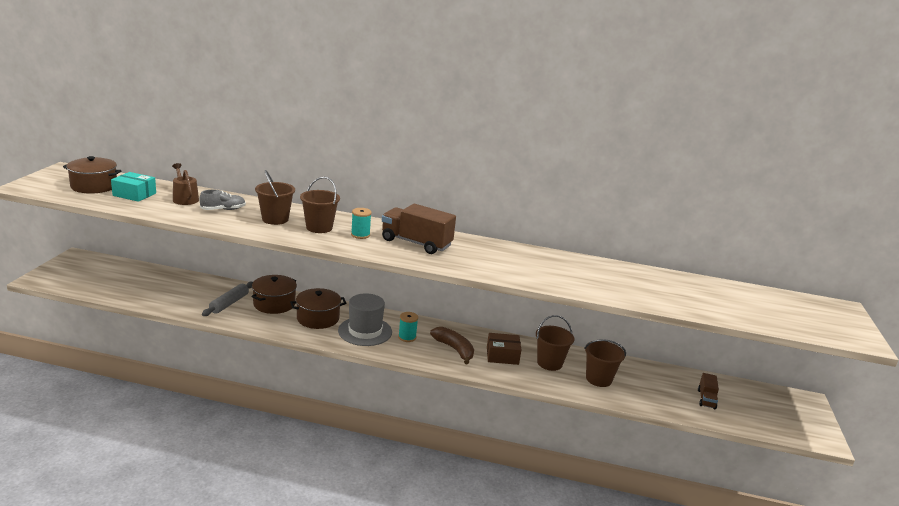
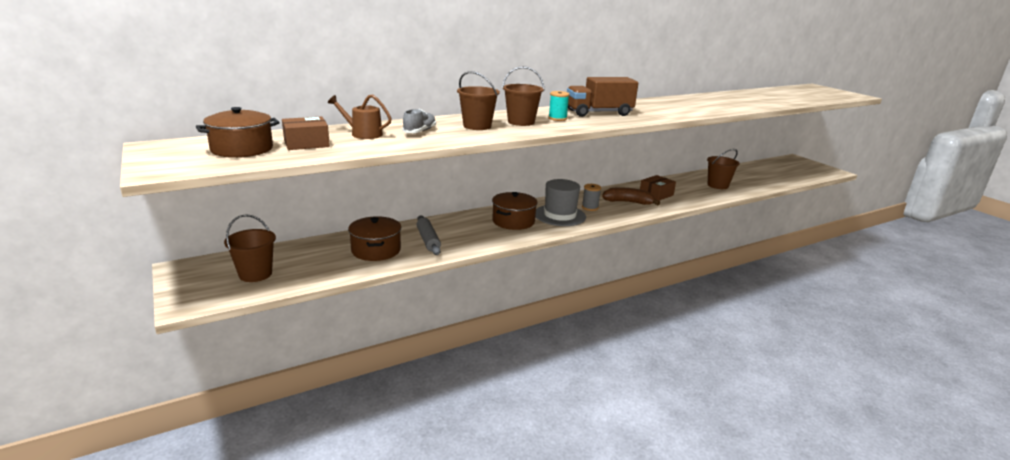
camera: 40 degrees left, 0 degrees up
turquoise box [111,172,156,202] -> brown box [282,117,330,150]
brown pot [251,275,297,314] -> brown pot moved to [348,216,401,261]
turquoise spool [398,312,418,342] -> grey spool [582,184,601,211]
brown bucket [536,315,574,371] -> brown bucket moved to [224,214,276,282]
brown truck [698,373,719,409] -> none

